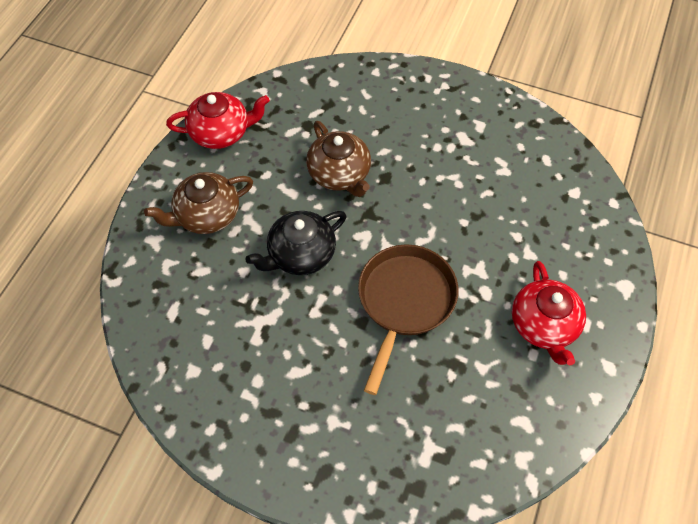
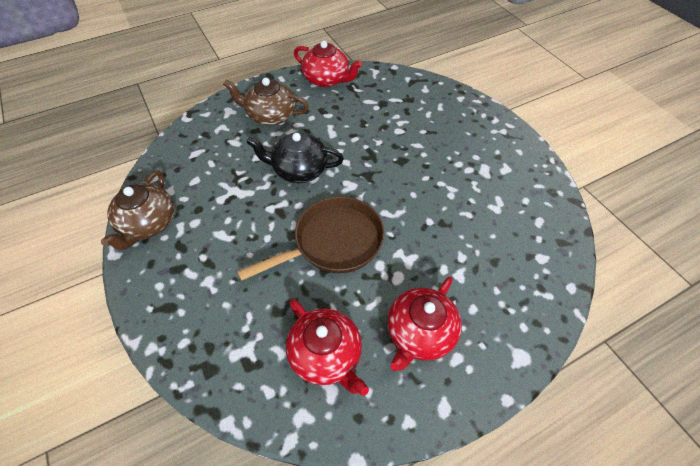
camera: 40 degrees right, 5 degrees down
brown teapot [306,121,371,197] -> brown teapot moved to [101,170,174,250]
none -> red teapot [286,299,369,396]

